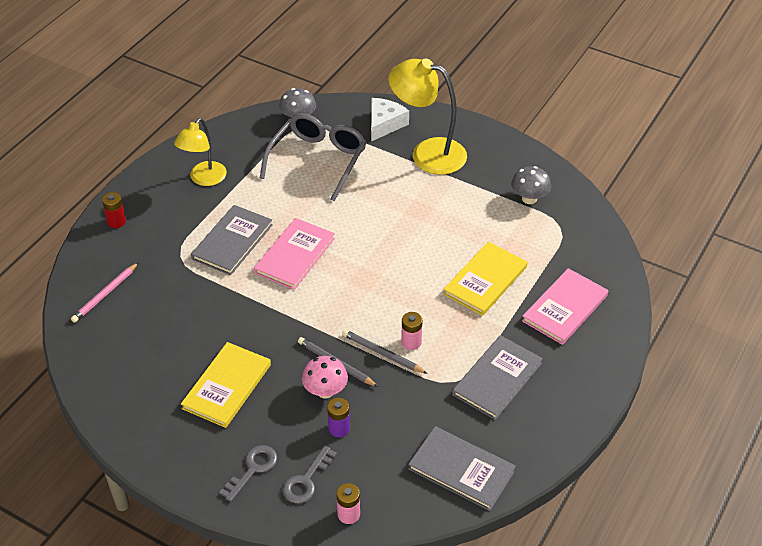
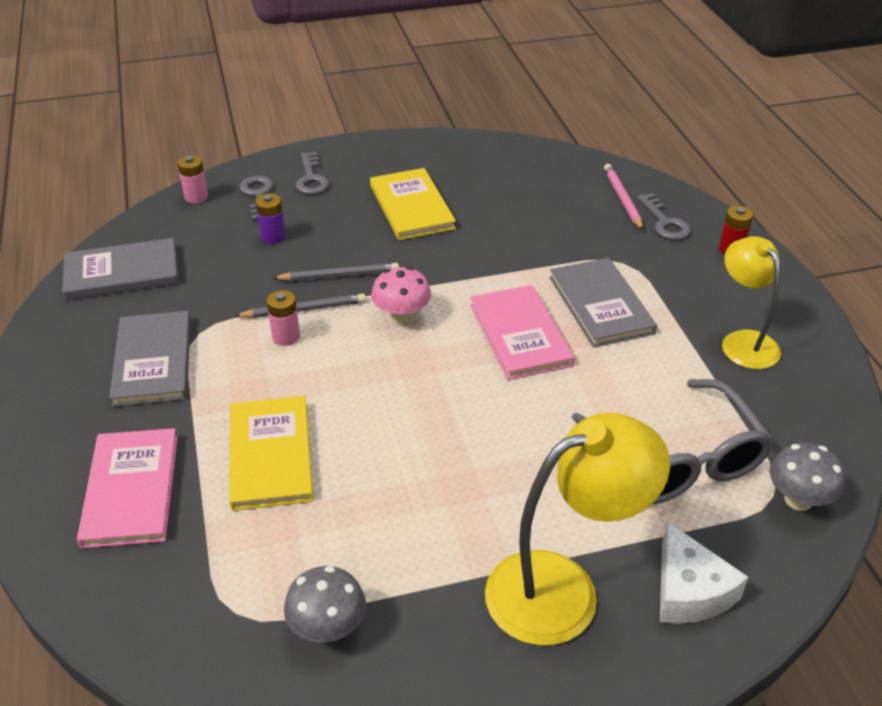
camera: 135 degrees right, 5 degrees down
pink mushroom [302,356,348,398] -> pink mushroom moved to [371,267,431,324]
none -> grey key [638,193,691,240]

